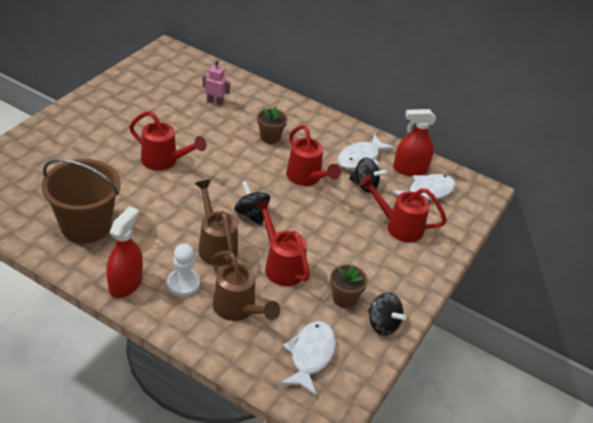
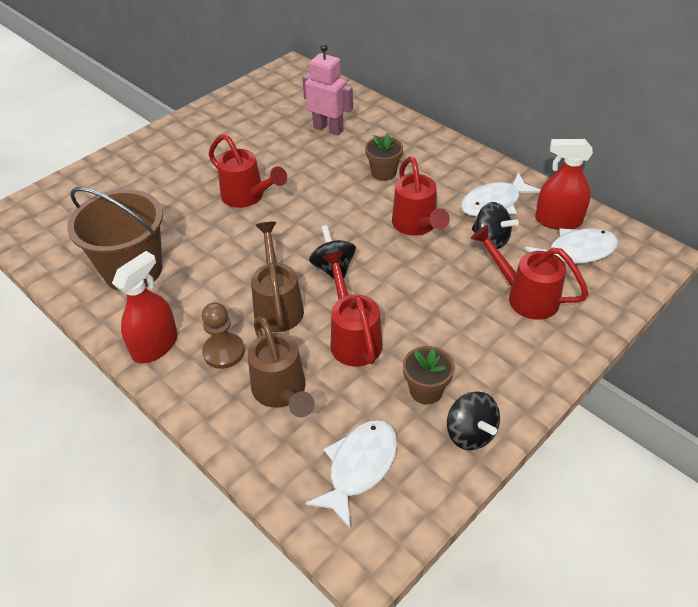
camera: 20 degrees right, 5 degrees up
white pawn [167,244,200,297] -> brown pawn [202,302,245,369]
pink robot [203,61,230,106] -> pink robot [302,44,353,135], size x1.57

